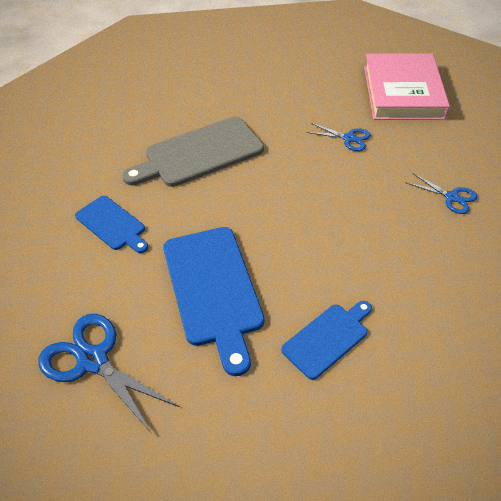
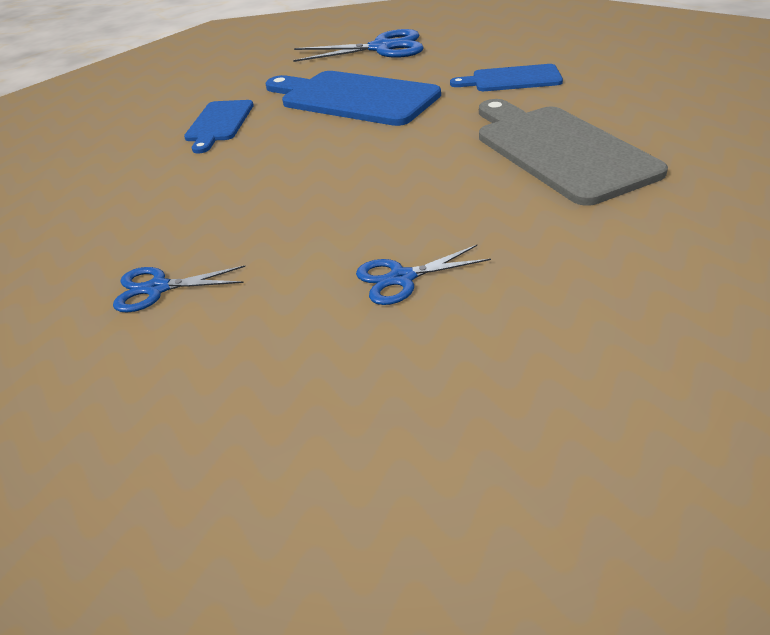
camera: 140 degrees right, 10 degrees down
grey cutting board [122,117,264,187] -> grey cutting board turned 45 degrees counterclockwise [479,99,668,206]
pink book [364,53,450,120] -> none

